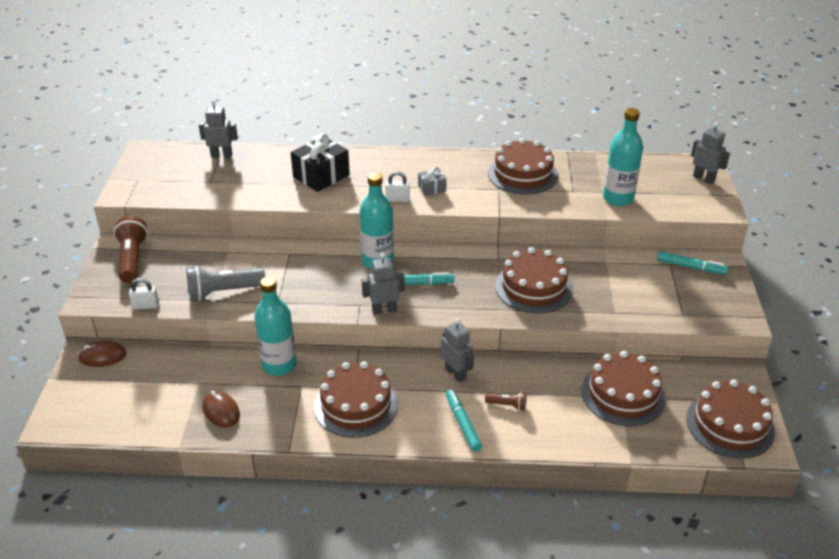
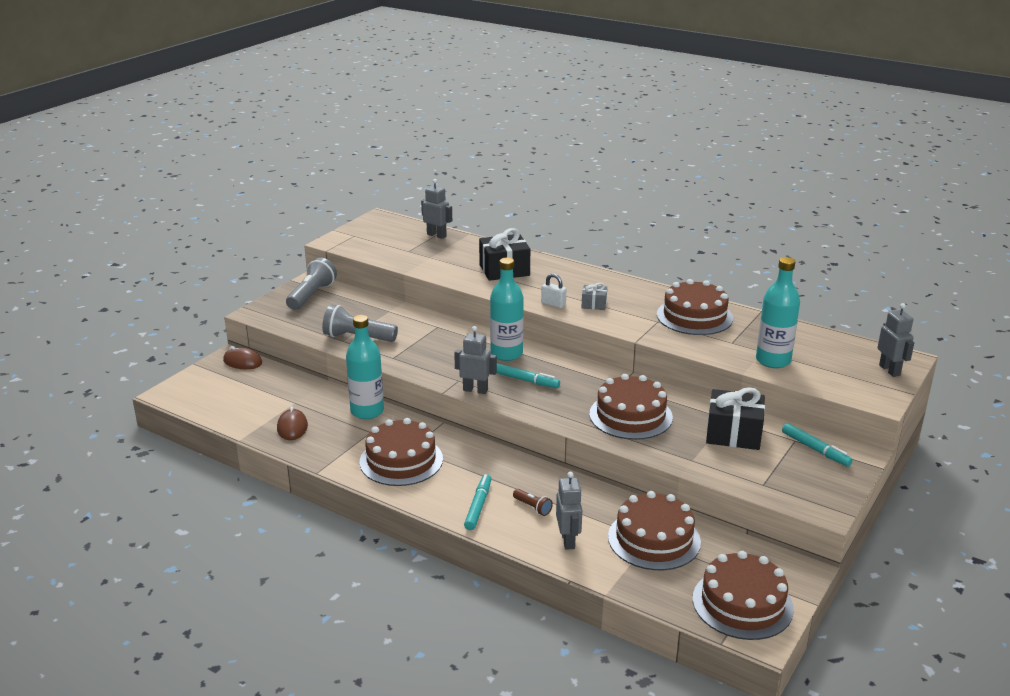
camera: 30 degrees right, 10 degrees down
brown flashlight [114,216,148,283] -> grey flashlight [286,258,337,310]
white padlock [129,278,159,309] -> none
grey robot [441,319,474,383] -> grey robot moved to [556,472,582,550]
none -> black gift [706,387,765,450]

